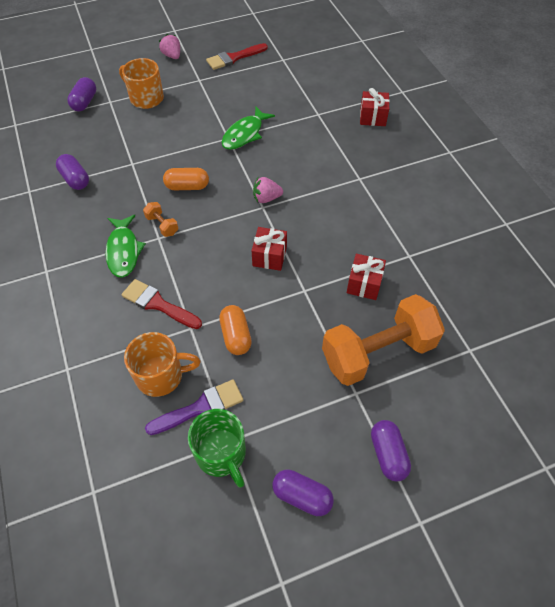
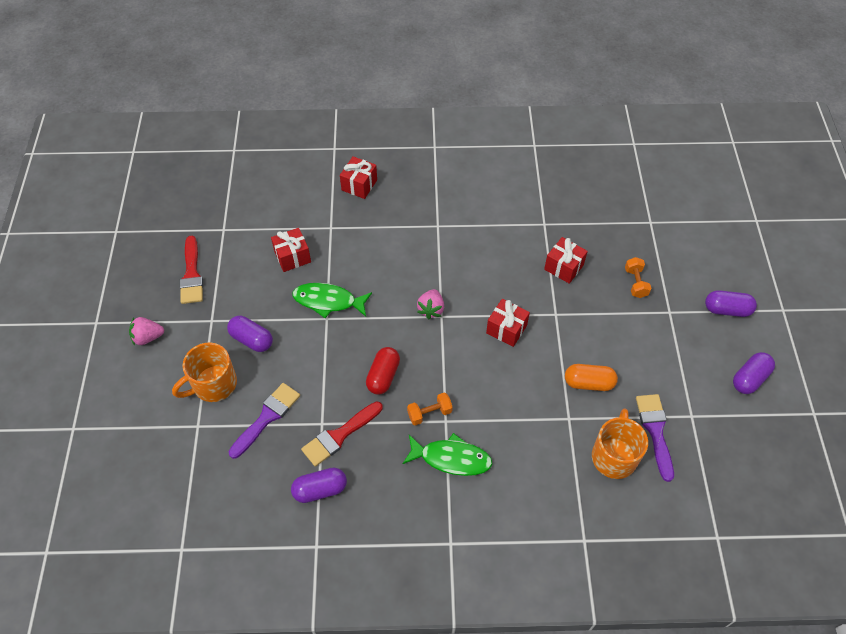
camera: 70 degrees left, 0 degrees up
purple capsule [67,77,96,112] -> purple capsule moved to [227,316,273,352]
red brush [121,279,202,329] -> red brush moved to [301,401,383,467]
orange capsule [163,168,209,190] -> red capsule [366,347,400,395]
green mug [188,409,246,488] -> none
green fish [222,107,275,150] -> green fish turned 135 degrees clockwise [292,283,372,318]
orange dumbbell [322,294,445,386] -> orange dumbbell [625,257,652,298], size x0.40
none -> purple brush [229,383,300,459]
none -> red gift [271,228,311,272]

